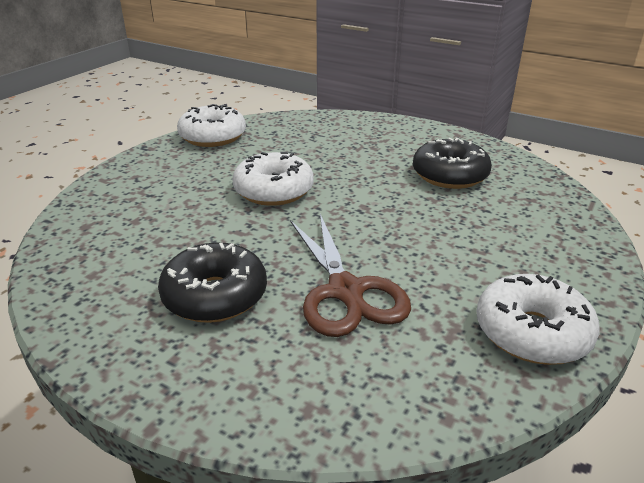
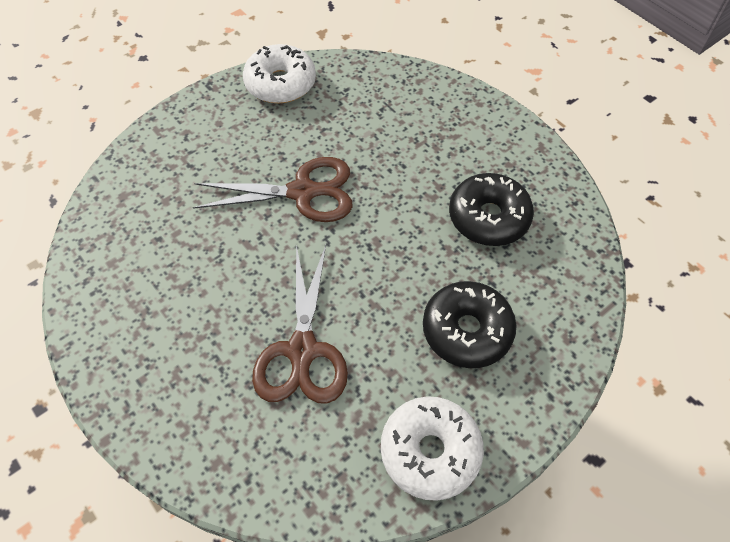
camera: 20 degrees right, 25 degrees up
black donut [158,242,267,323] -> black donut moved to [423,281,517,368]
white donut [232,152,314,206] -> brown scissors [193,157,353,222]

